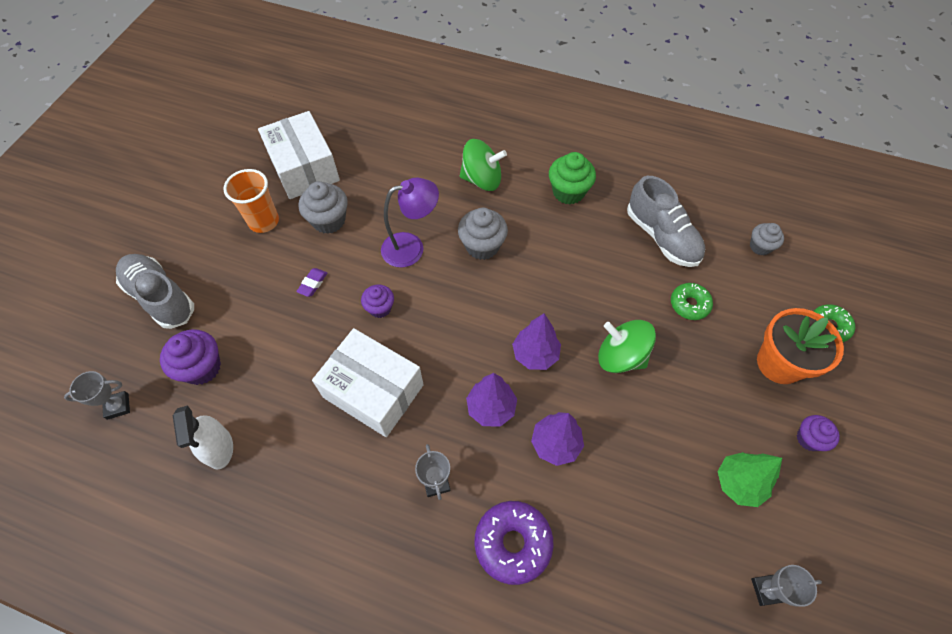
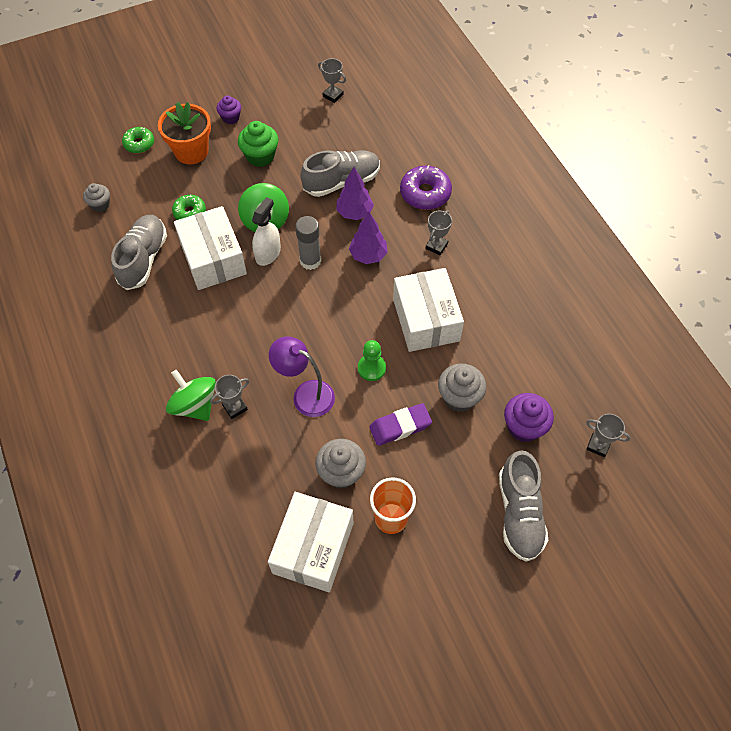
camera: 135 degrees left, 0 degrees up
white spray bottle [173,405,233,470] -> white spray bottle moved to [252,197,281,266]
purple eraser [296,268,327,297] -> purple eraser [369,403,432,446], size x1.75
purple cupcake [361,285,394,318] -> green pawn [358,340,386,381]
grey cupcake [458,208,508,260] -> grey cupcake moved to [438,363,486,412]
purple tree [512,313,561,370] -> grey glue stick [295,216,321,270]
green cupcake [549,152,596,204] -> green cupcake moved to [238,121,278,167]
green tree [717,452,782,507] -> none
none -> white box [174,206,247,290]
none -> grey trophy [210,375,249,419]
none -> grey shoe [300,150,380,197]

